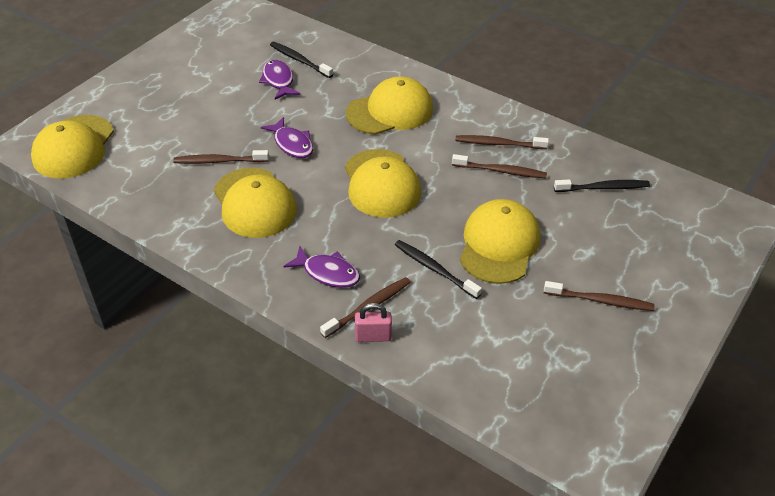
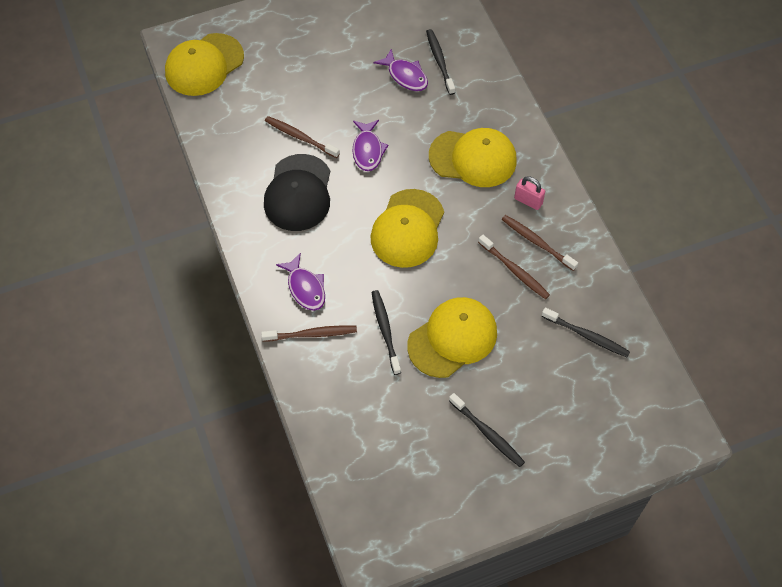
camera: 35 degrees right, 15 degrees up
yellow cap [214,168,297,238] -> black cap [264,154,330,231]
purple fish [259,60,300,100] -> purple fish turned 120 degrees clockwise [374,49,428,91]
pink padlock [355,303,392,342] -> pink padlock moved to [514,176,545,210]
brown toothbrush [544,281,655,311] -> black toothbrush [449,393,525,467]

